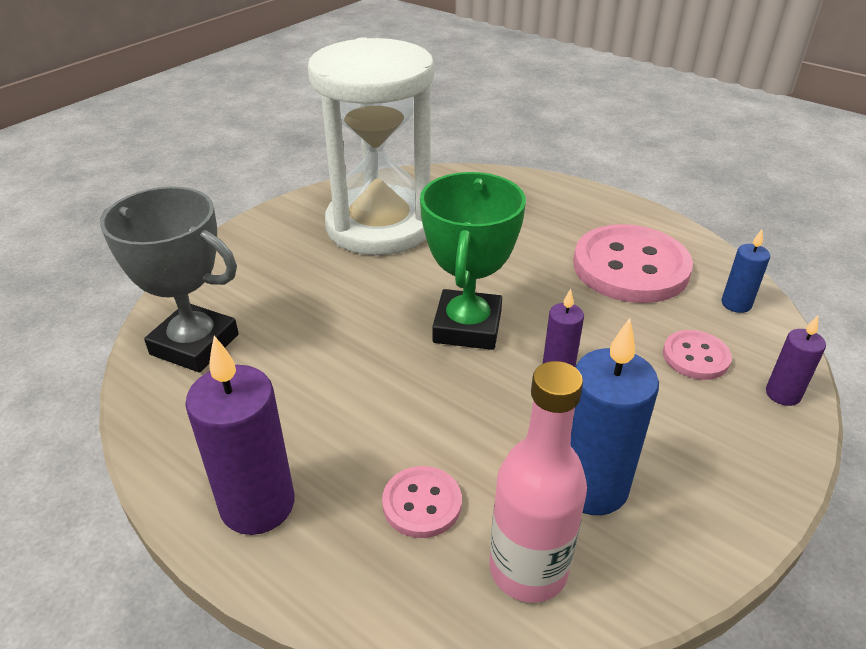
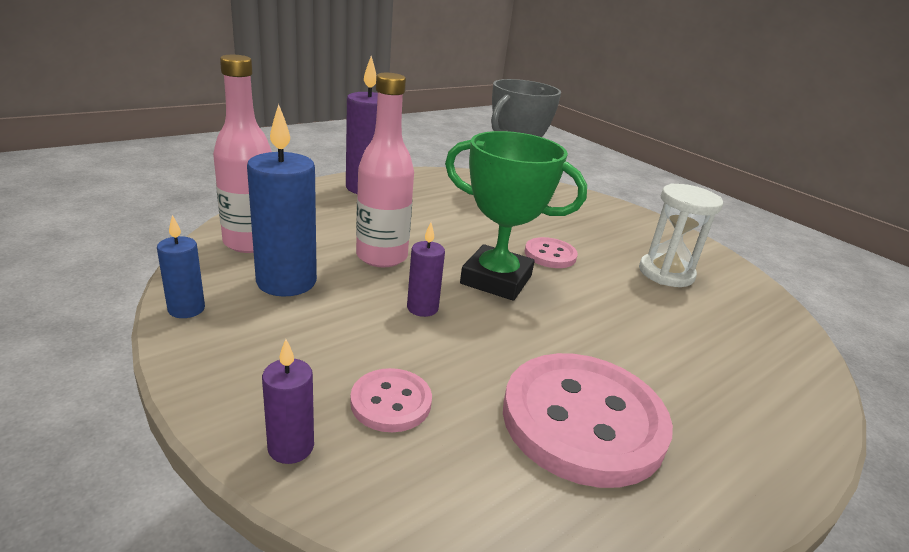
camera: 100 degrees right, 10 degrees down
white hourglass [308,37,434,255] -> white hourglass [639,183,723,287], size x0.50
pink button [382,466,462,538] -> pink button moved to [525,237,578,268]
blue candle [721,229,770,313] -> blue candle moved to [157,215,205,318]
none -> pink bottle [356,73,414,267]

